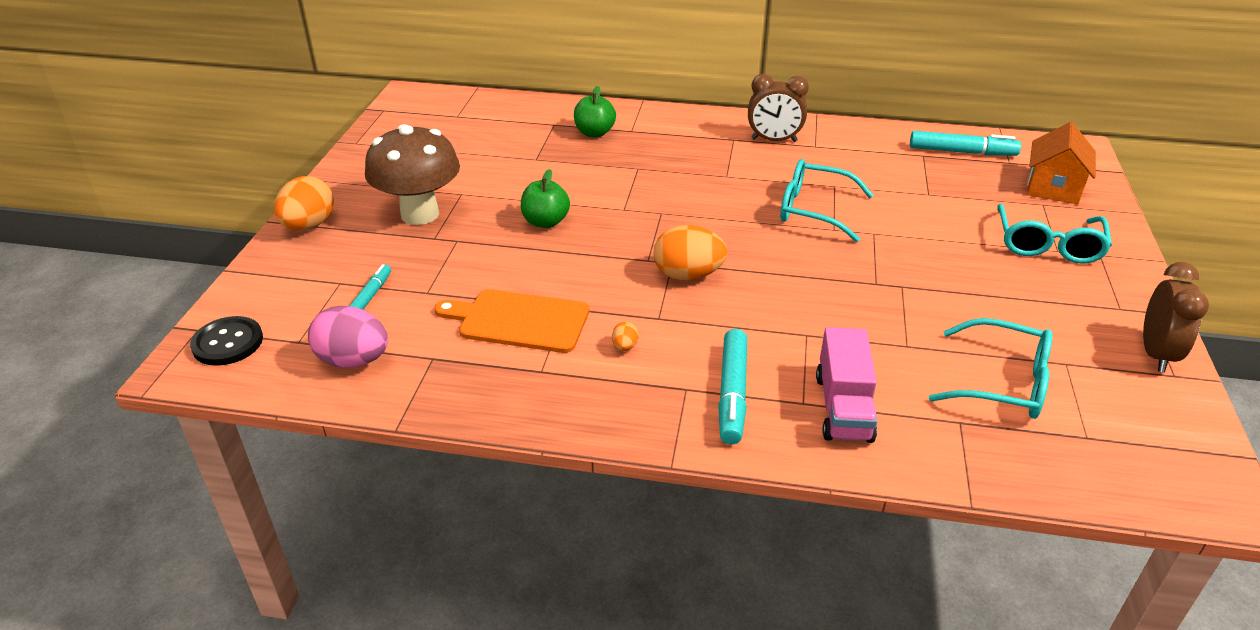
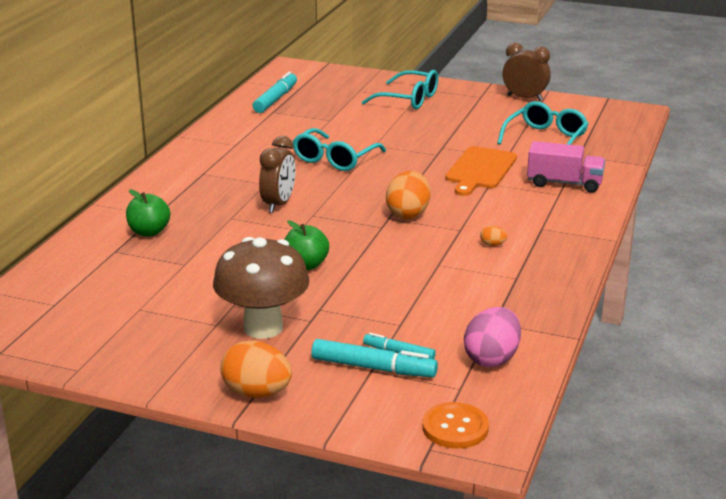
camera: 80 degrees left, 10 degrees down
black button [190,316,263,366] -> orange button [422,402,489,449]
orange cutting board [434,289,589,353] -> orange cutting board moved to [445,146,517,196]
turquoise marker [718,329,747,445] -> turquoise marker moved to [311,339,438,378]
brown clock [748,74,809,142] -> brown clock moved to [259,136,296,213]
orange house [1027,122,1096,204] -> none

